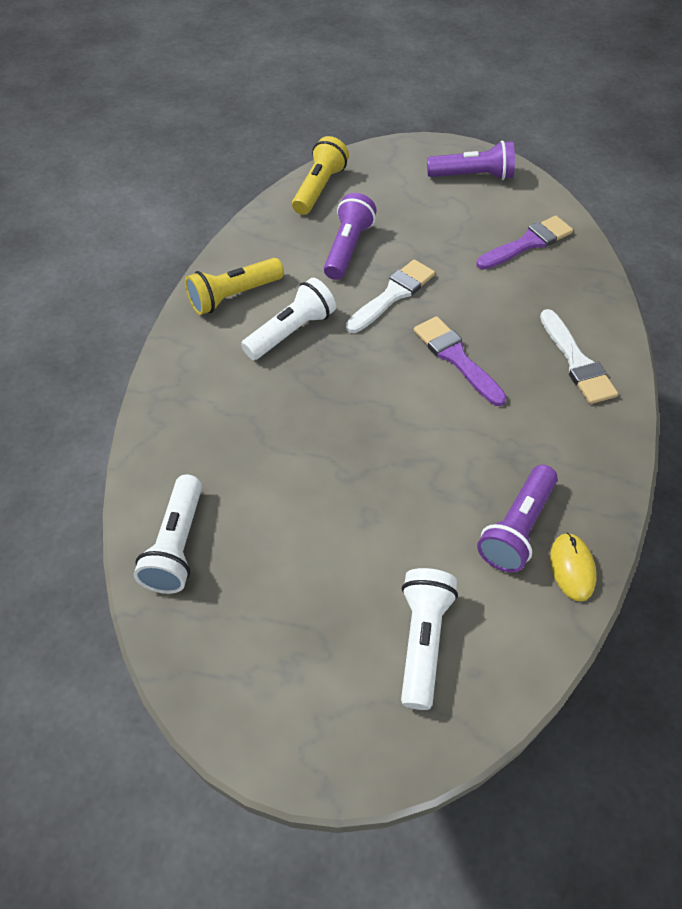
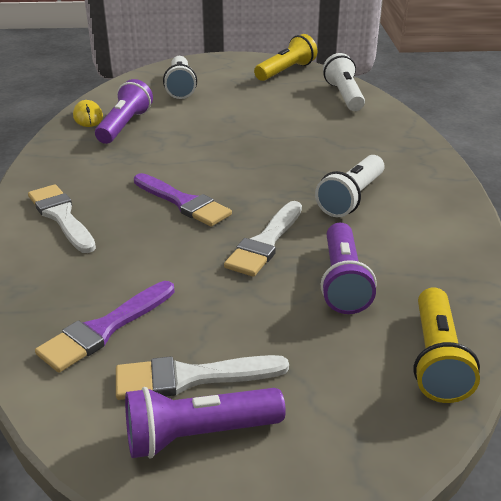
camera: 165 degrees right, 20 degrees down
yellow flashlight [185,258,284,315] -> yellow flashlight moved to [254,34,317,81]
none -> white brush [116,355,289,400]

